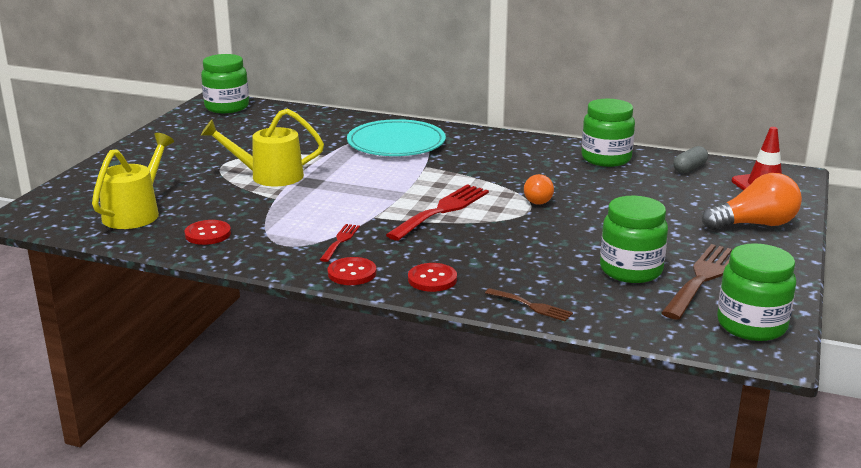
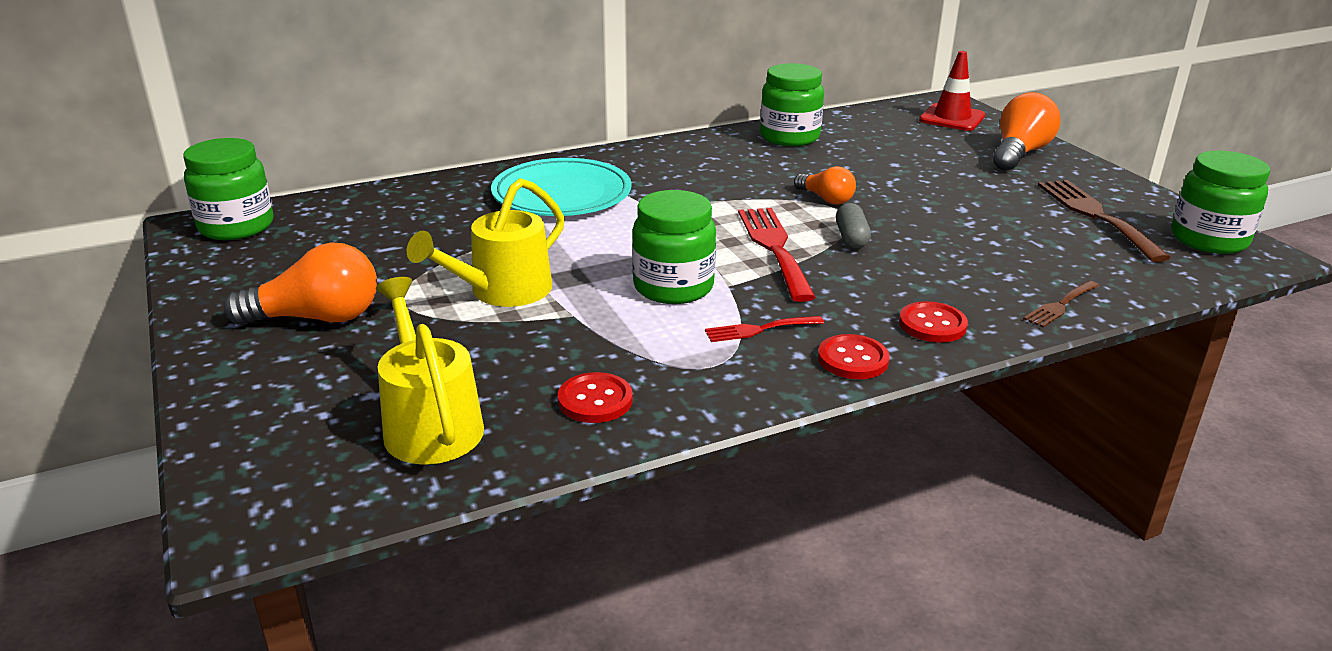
camera: 45 degrees left, 5 degrees up
red fork [320,224,360,262] -> red fork turned 75 degrees counterclockwise [705,316,824,342]
brown fork [485,288,573,321] -> brown fork turned 150 degrees clockwise [1023,281,1099,328]
green jar [600,196,668,283] -> green jar moved to [632,190,716,304]
grey capsule [673,146,708,173] -> grey capsule moved to [836,203,871,249]
none -> orange light bulb [224,242,377,325]

